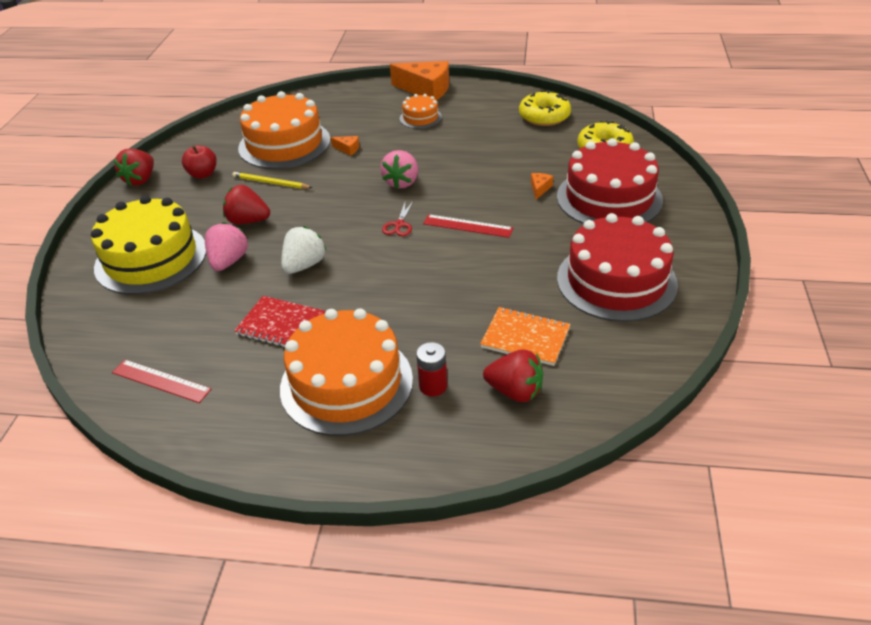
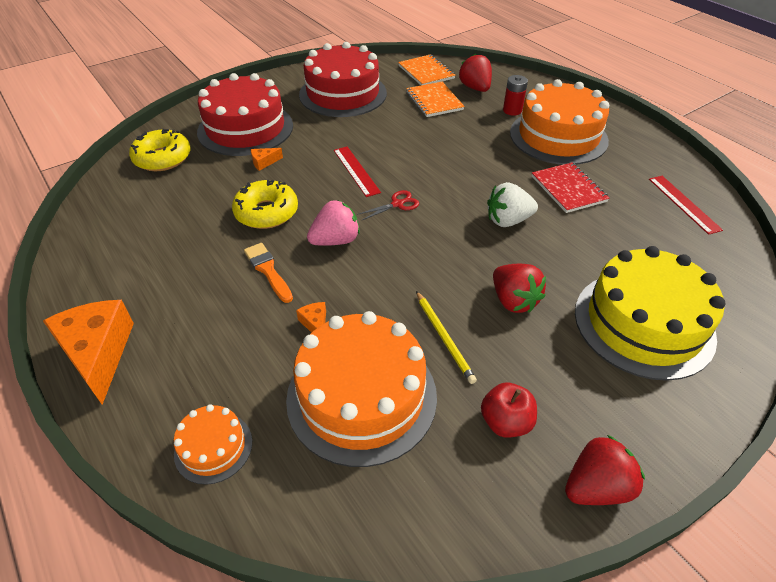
camera: 135 degrees left, 5 degrees up
pink strawberry [205,222,248,271] -> none
orange cake [400,94,442,129] -> orange cake moved to [174,404,252,485]
yellow donut [519,90,571,126] -> yellow donut moved to [232,180,298,229]
none -> orange brush [244,243,293,303]
none -> orange notebook [398,55,455,85]

